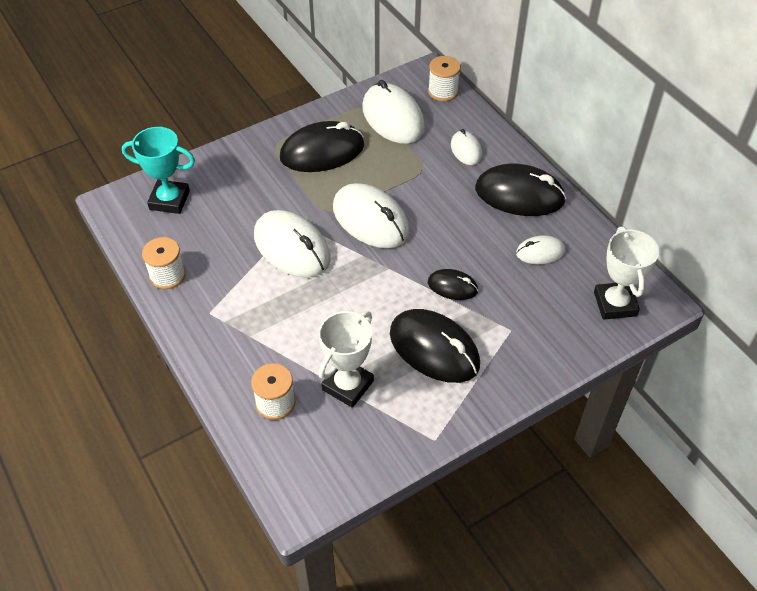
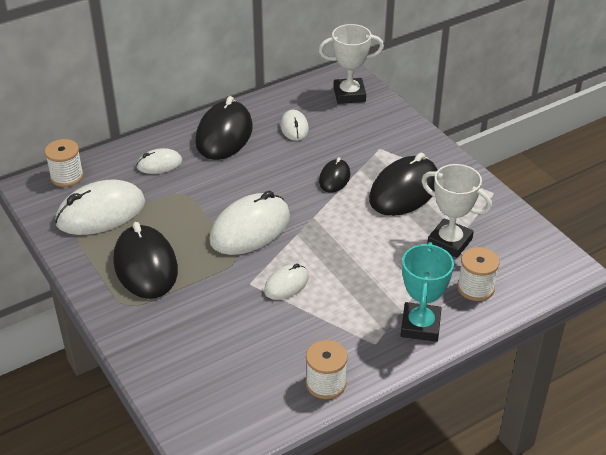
camera: 90 degrees left, 10 degrees down
turquoise trophy [122,127,195,214] -> turquoise trophy moved to [401,242,454,342]
white mouse [254,210,331,278] -> white mouse [264,264,309,300], size x0.53

